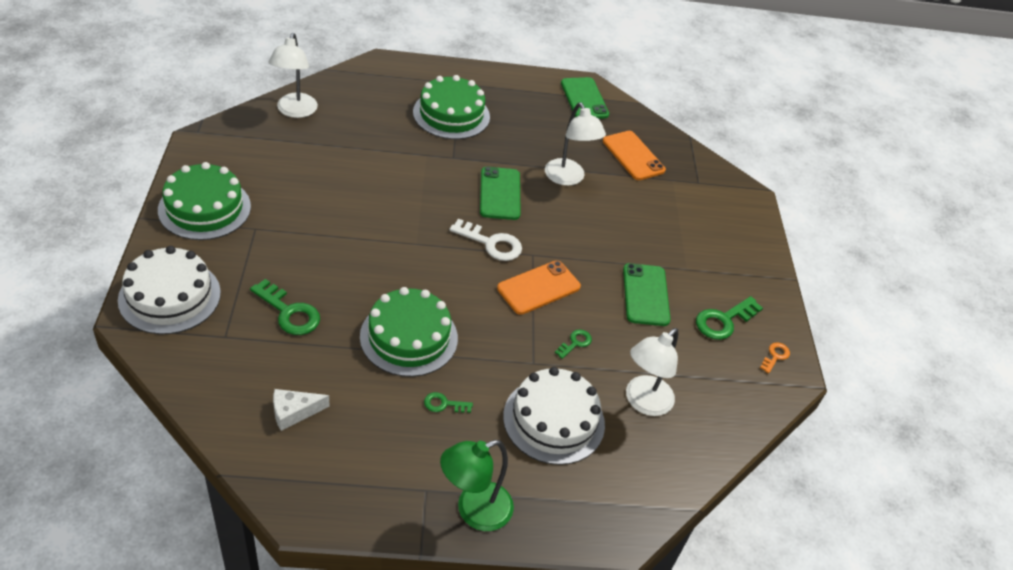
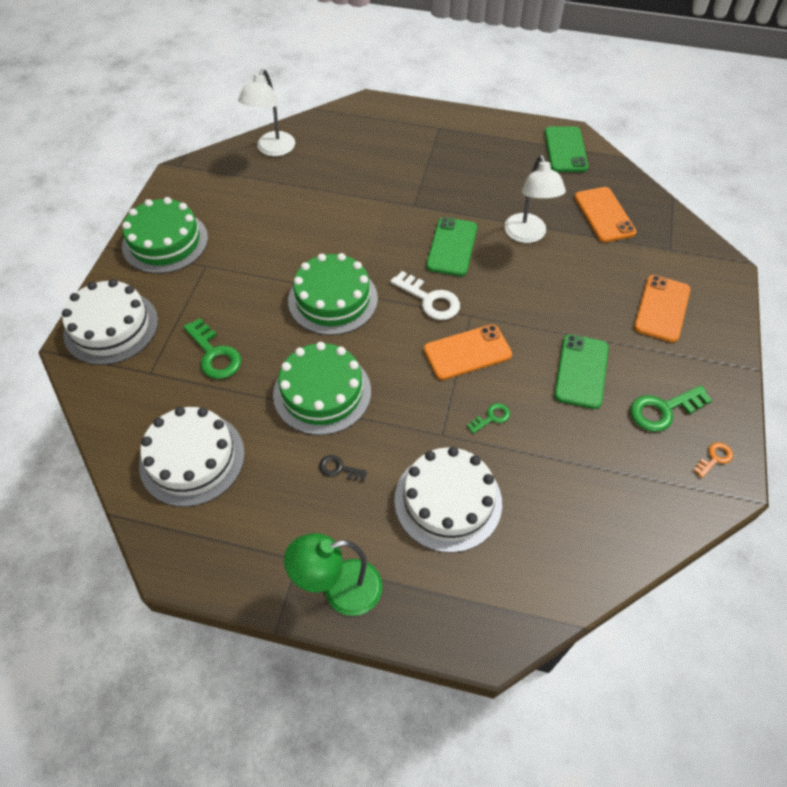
camera: 20 degrees right, 10 degrees up
white cheese [273,389,329,431] -> white cake [139,407,245,507]
green cake [413,75,490,139] -> green cake moved to [288,253,378,335]
green key [424,392,473,413] -> black key [319,455,368,482]
white lamp [626,328,678,416] -> none
none -> orange phone [634,275,690,342]

